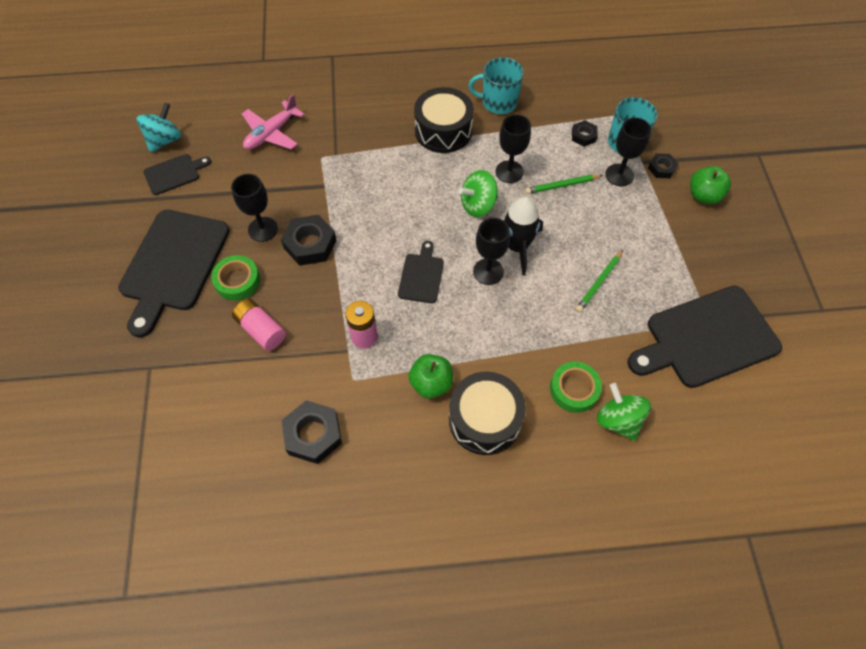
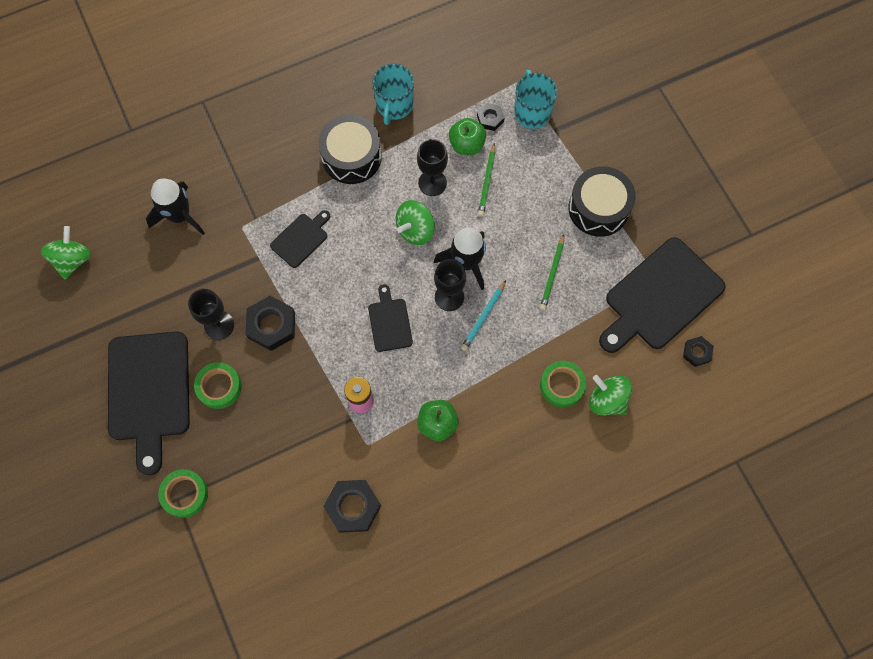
camera: 20 degrees left, 10 degrees up
turquoise spinning top [137,103,181,153] -> green spinning top [41,226,91,279]
black cutting board [144,154,211,195] -> black cutting board moved to [270,210,330,268]
pink battery [232,299,286,351] -> none
pink plane [242,94,305,150] -> black rocket [146,178,205,235]
black drum [449,372,526,455] -> black drum moved to [568,166,636,237]
turquoise mug [469,57,524,114] -> turquoise mug turned 60 degrees counterclockwise [372,64,414,125]
green pencil [525,175,603,194] -> green pencil turned 45 degrees counterclockwise [478,143,495,217]
black goblet [605,118,651,186] -> none
black nut [648,153,679,178] -> black nut moved to [683,336,713,367]
green apple [690,166,731,204] -> green apple moved to [449,118,486,155]
none -> green tape [158,469,208,518]
none -> turquoise pencil [461,280,506,351]

